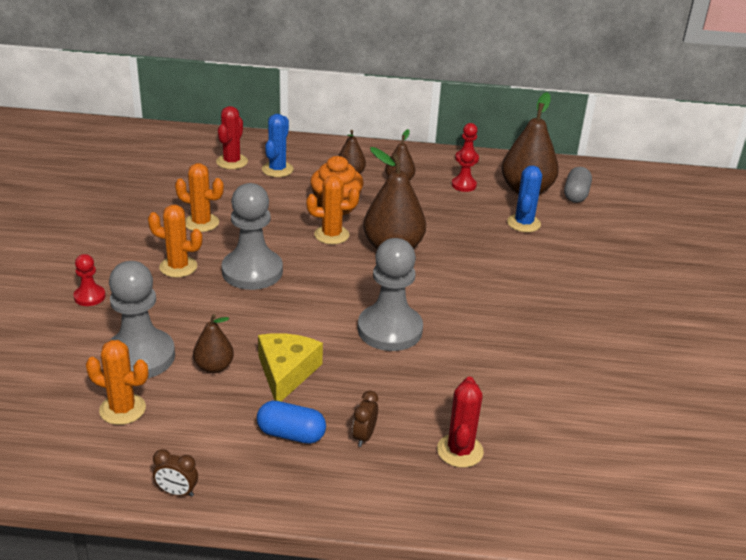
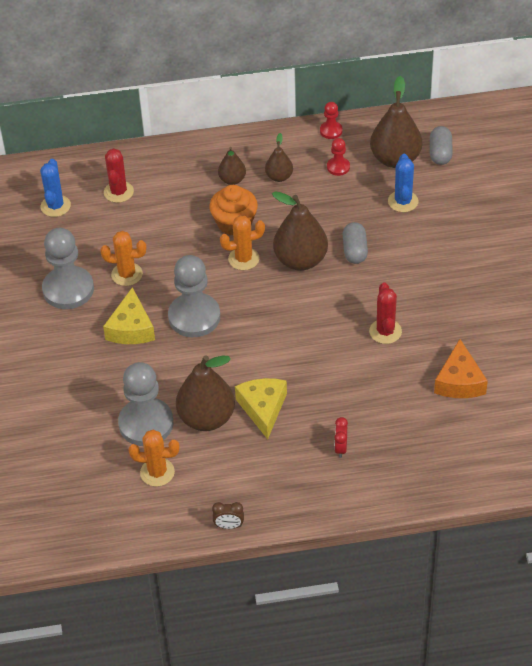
camera: 10 degrees left, 15 degrees up
red pawn [73,254,106,306] -> none
orange cactus [148,205,202,278] -> yellow cheese [103,287,155,344]
brown pear [193,314,234,373] -> brown pear [176,355,235,431], size x1.86
blue capsule [257,401,326,444] -> none
blue cactus [262,114,294,177] -> blue cactus moved to [40,159,71,217]
brown clock [352,391,378,447] -> red clock [334,417,348,458]
grey pawn [358,238,423,351] -> grey pawn moved to [42,228,94,309]
red cactus [437,377,484,468] -> red cactus moved to [369,282,402,344]
none -> grey capsule [343,222,368,264]
none -> orange cheese [434,339,488,398]

